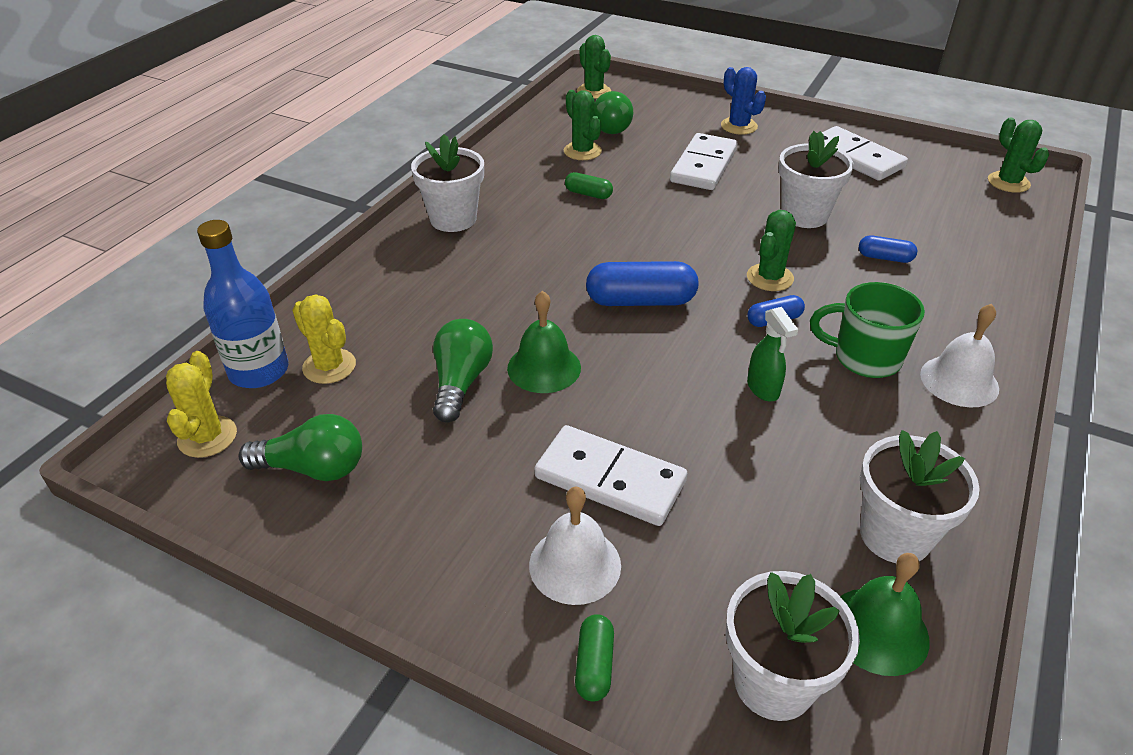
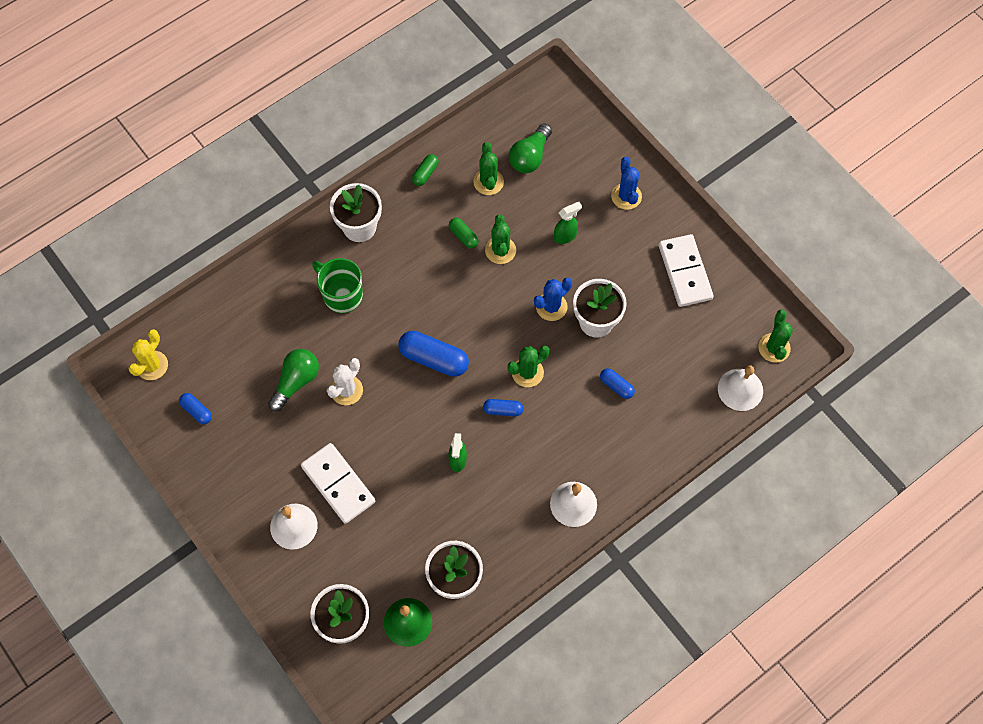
camera: 25 degrees right, 25 degrees up
blue bottle [197,220,288,388] -> none
green light bulb [239,414,362,481] -> blue capsule [179,393,212,424]
yellow cactus [292,295,356,384] -> none
green bell [507,291,581,393] -> white cactus [326,358,363,405]
green capsule [575,614,614,701] -> green capsule moved to [412,154,439,186]
green cactus [577,35,611,99] -> green cactus moved to [485,215,516,264]
white domino [670,133,737,190] -> green spray bottle [554,202,582,244]
green mug [810,282,925,378] -> green mug moved to [312,258,363,313]
none -> blue cactus [534,277,572,321]
none -> white bell [718,365,763,411]

